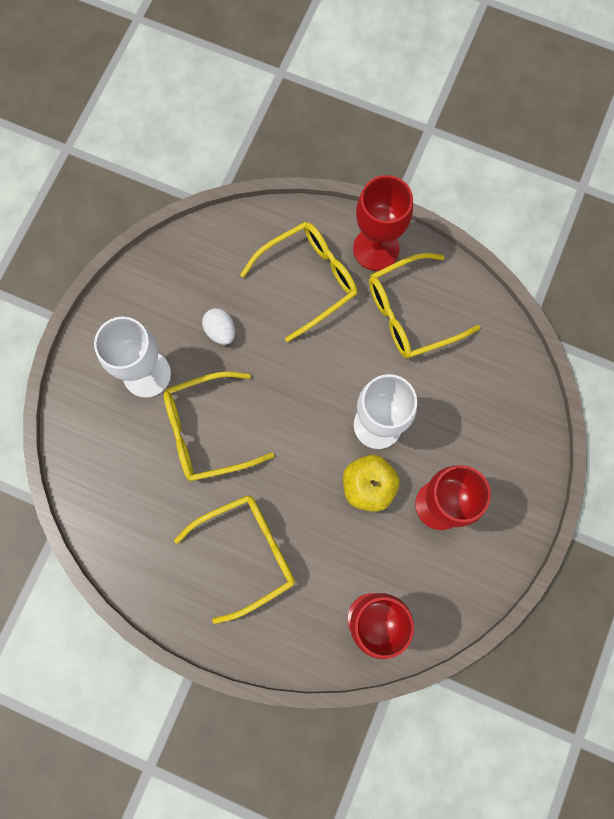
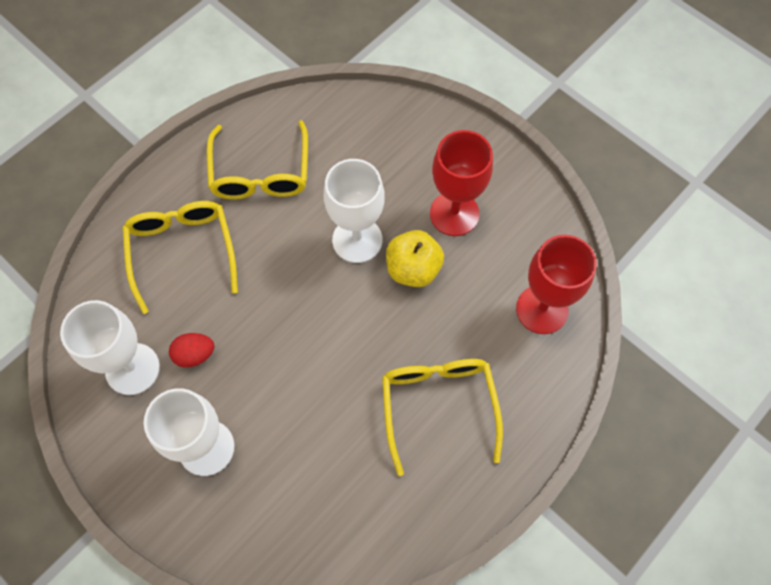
camera: 70 degrees left, 10 degrees down
yellow glasses [164,371,274,481] -> none
white egg [202,308,235,345] -> red egg [169,333,214,367]
red goblet [353,175,413,271] -> none
none -> white goblet [60,300,160,395]

